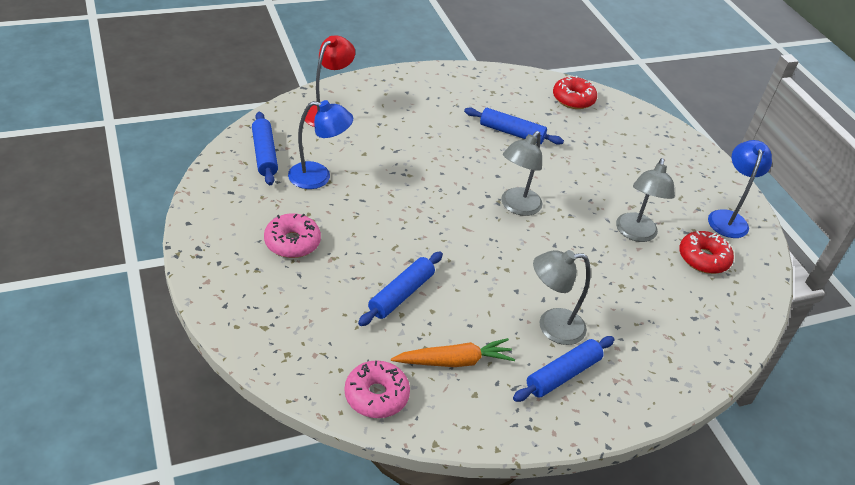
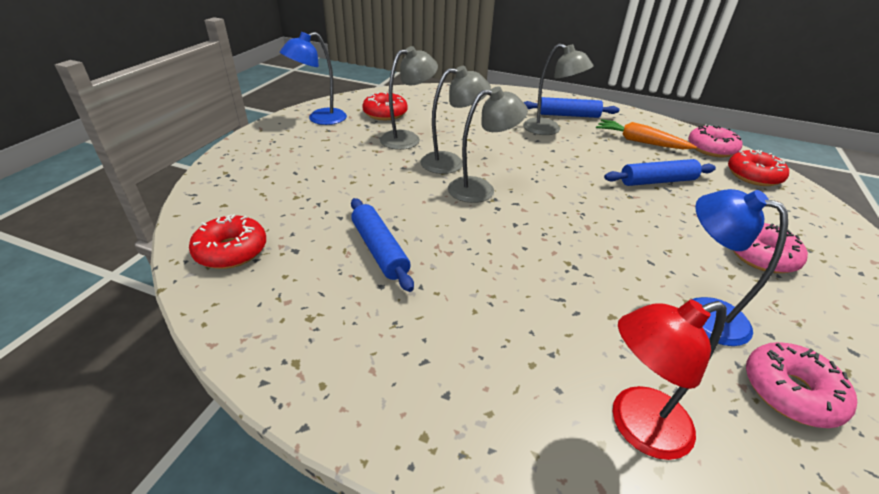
camera: 135 degrees left, 5 degrees down
blue rolling pin [252,112,278,185] -> pink donut [746,342,857,428]
none -> grey lamp [420,66,491,174]
none -> red donut [728,150,789,186]

